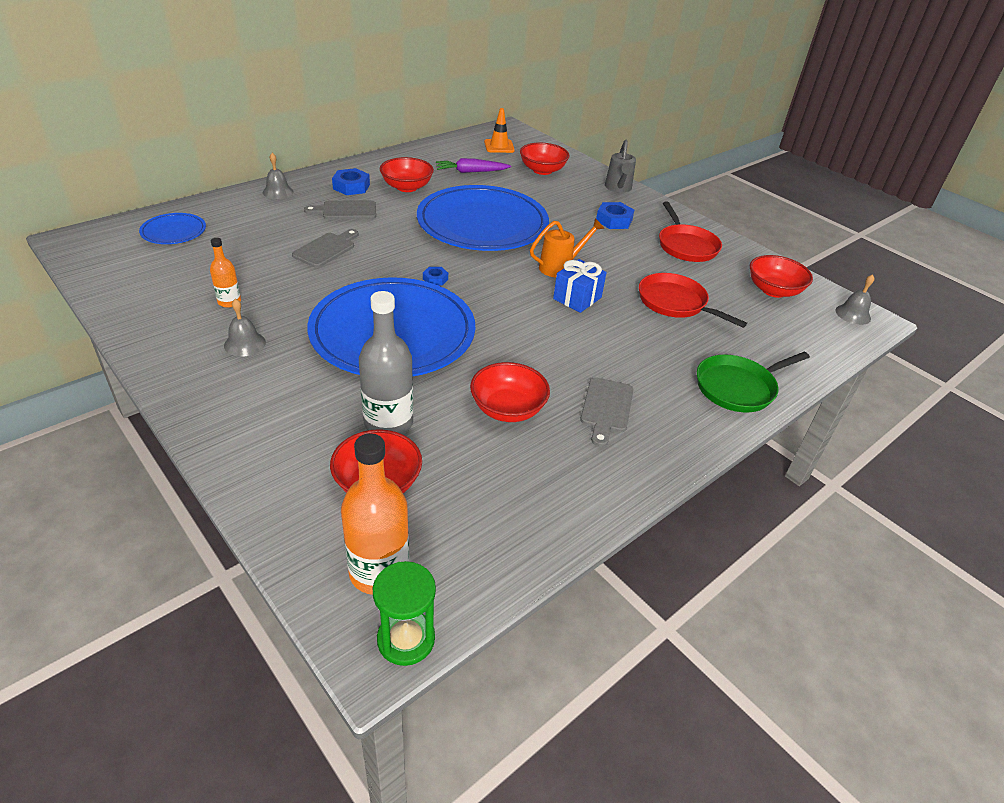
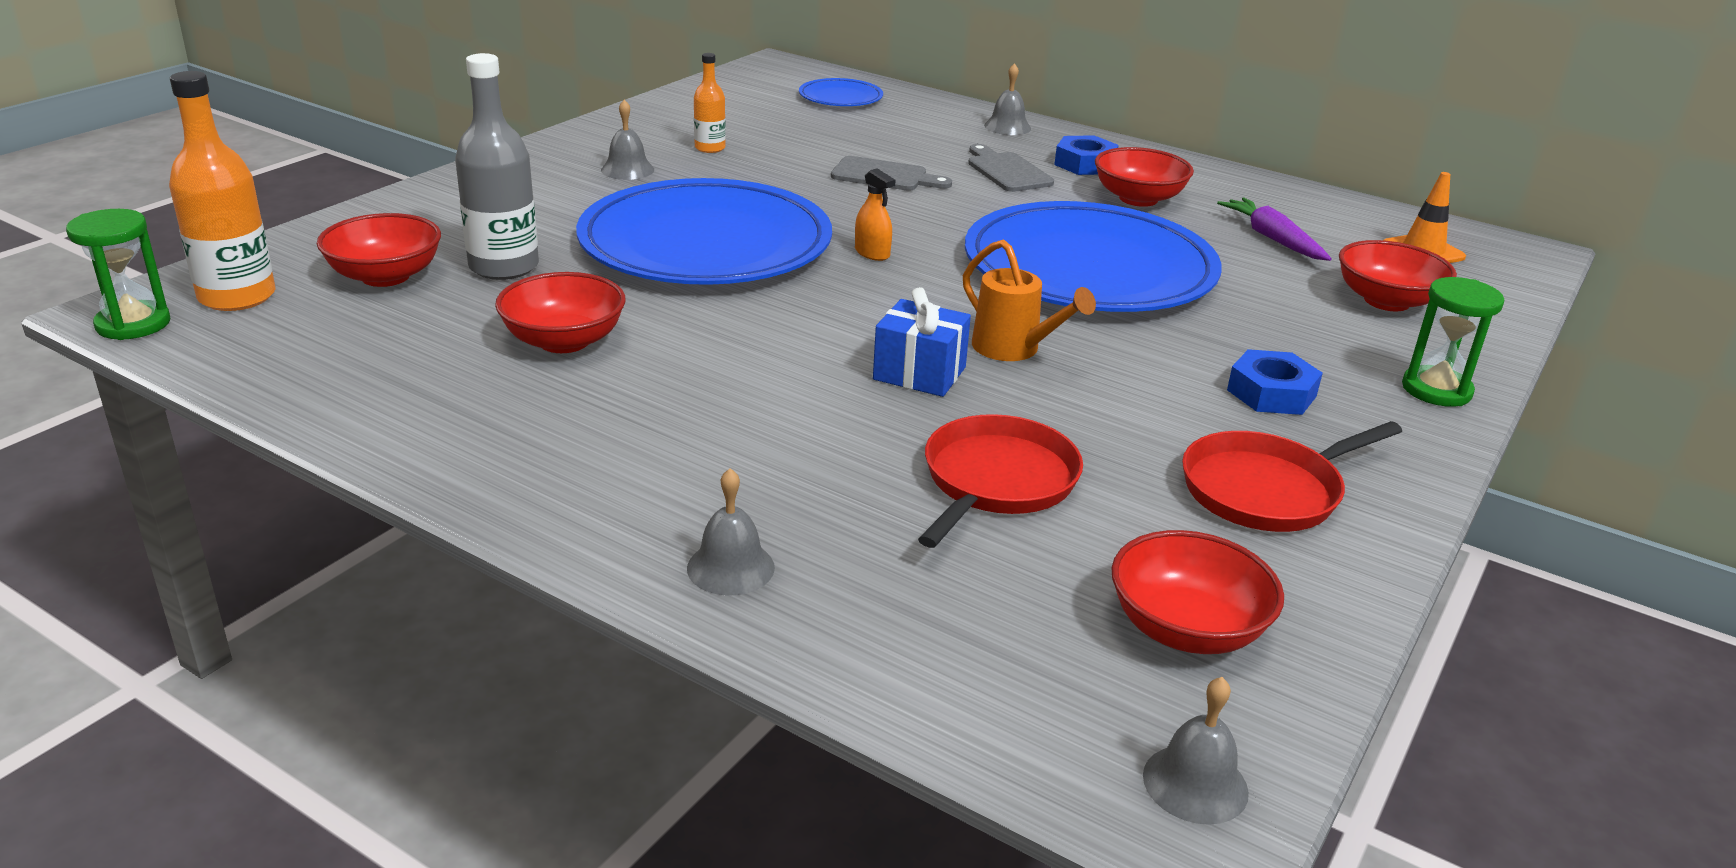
camera: 75 degrees right, 10 degrees down
blue nut [423,267,448,286] -> orange spray bottle [855,168,895,261]
grey cutting board [580,377,634,447] -> none
grey watering can [605,140,636,193] -> green hourglass [1402,277,1504,407]
green pan [697,352,810,412] -> grey bell [687,468,775,596]

